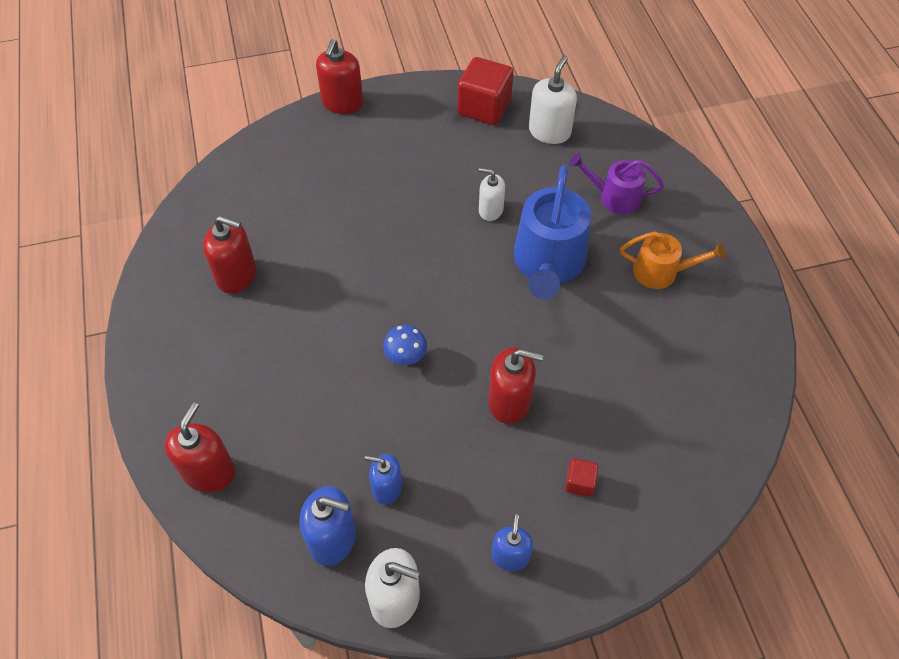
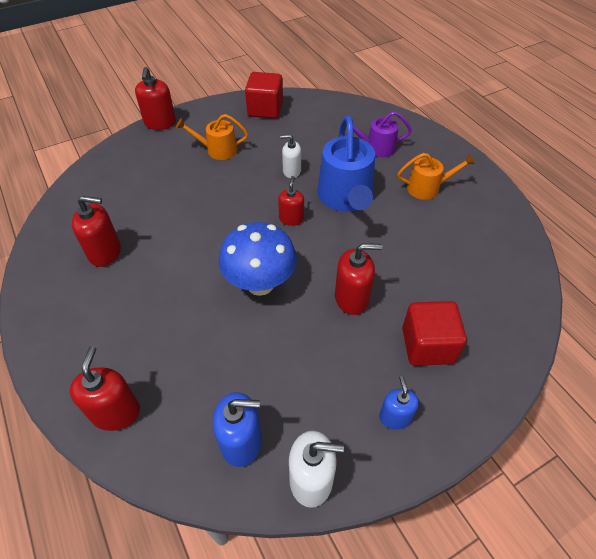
camera: 15 degrees left, 5 degrees down
blue soap dispenser [365,454,402,505] -> none
blue mushroom [383,325,427,365] -> blue mushroom [219,222,297,296], size x2.10
white soap dispenser [529,55,577,144] -> none
red cube [565,459,598,497] -> red cube [402,301,467,366], size x2.10
none -> orange watering can [176,114,248,160]
none -> red soap dispenser [278,176,304,226]

